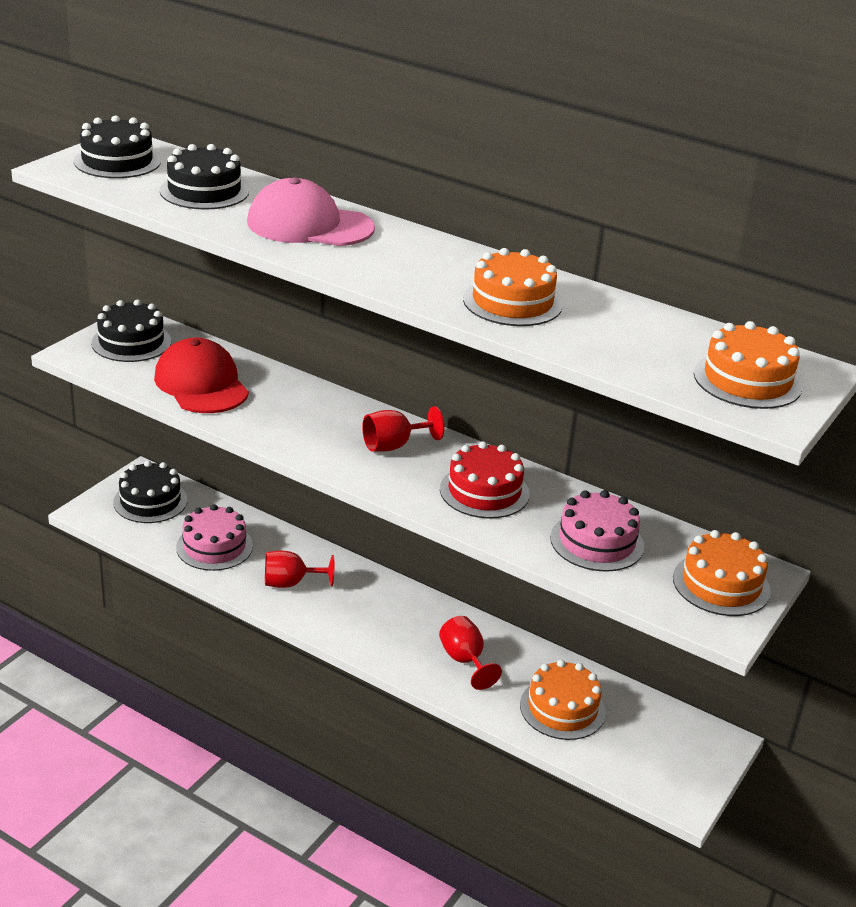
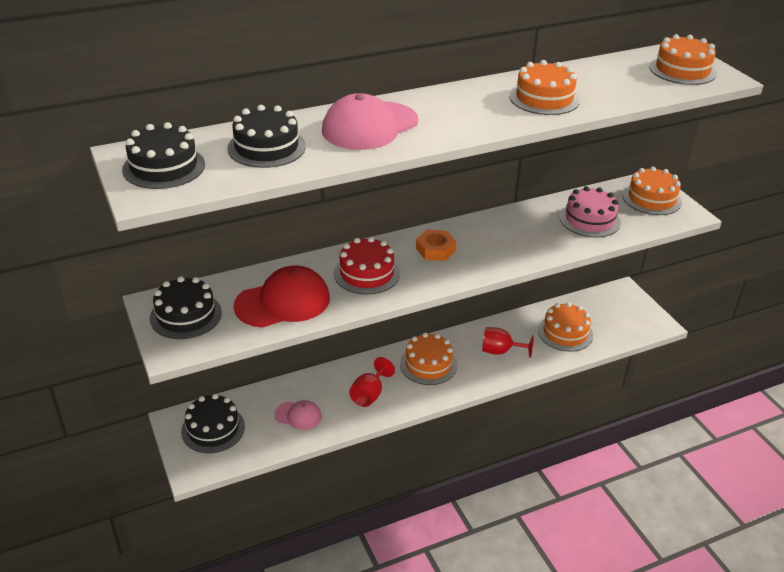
camera: 55 degrees left, 5 degrees up
red cap [154,338,249,413] -> red cap turned 150 degrees clockwise [234,266,330,328]
pink cake [176,504,253,571] -> pink cap [274,400,322,430]
red goblet [362,406,444,452] -> orange nut [416,230,456,261]
red cake [440,441,529,518] -> red cake moved to [334,237,400,294]
none -> orange cake [400,332,457,385]

